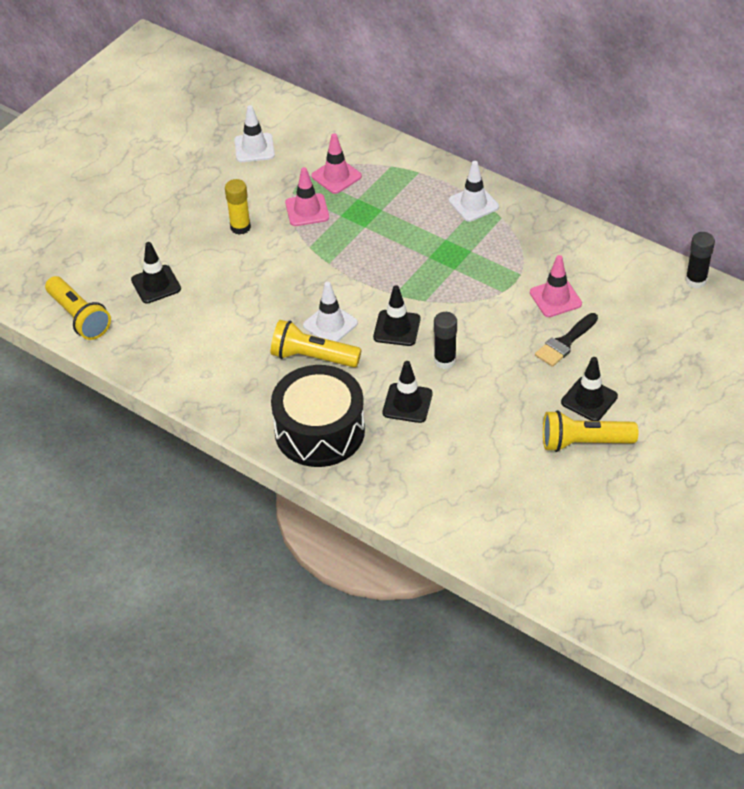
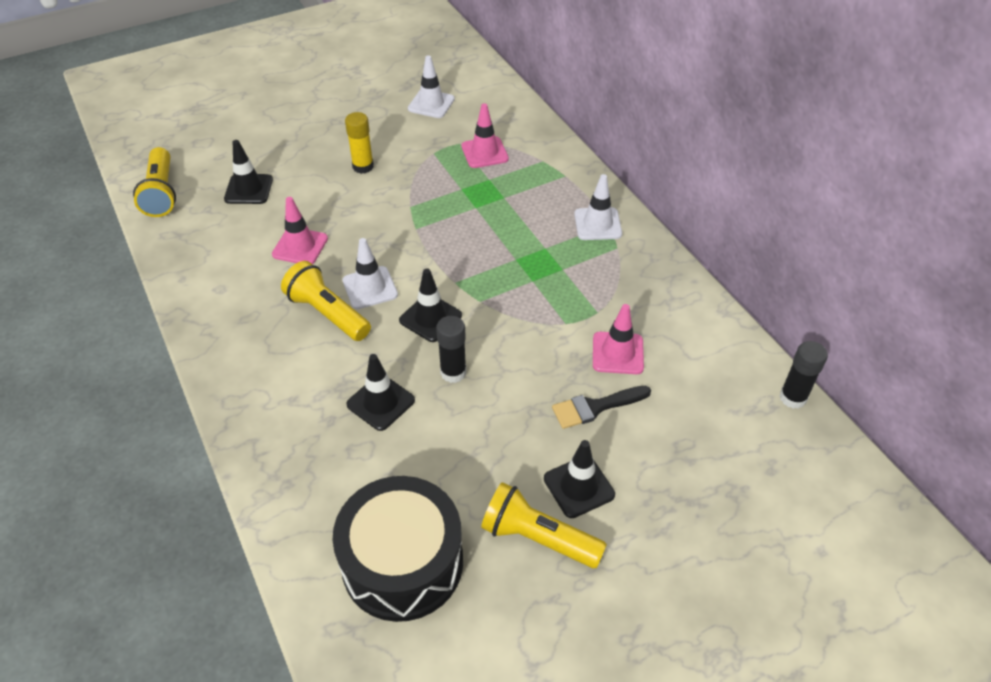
camera: 25 degrees right, 0 degrees up
black drum [271,365,365,467] -> black drum moved to [333,476,463,622]
pink traffic cone [285,167,329,226] -> pink traffic cone moved to [272,197,328,264]

